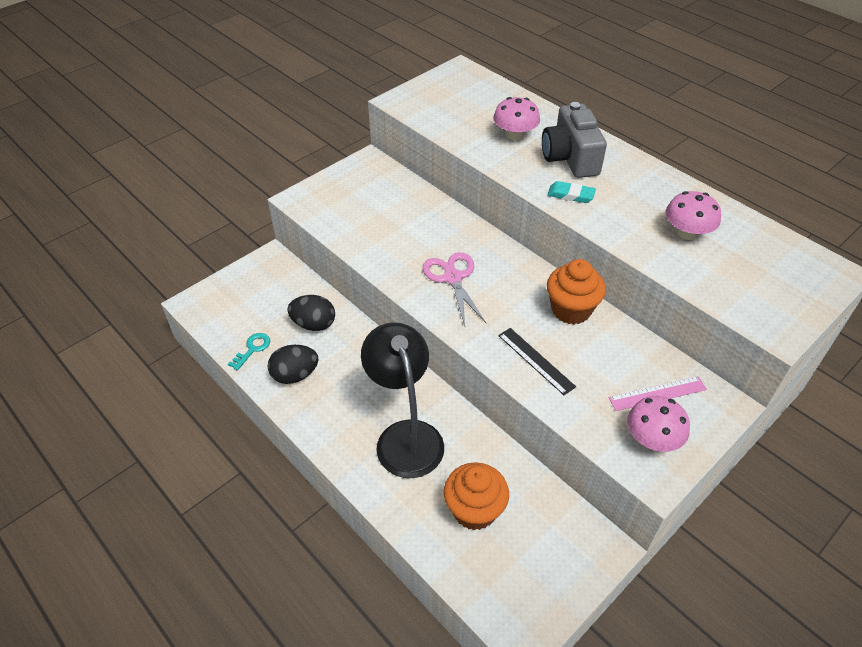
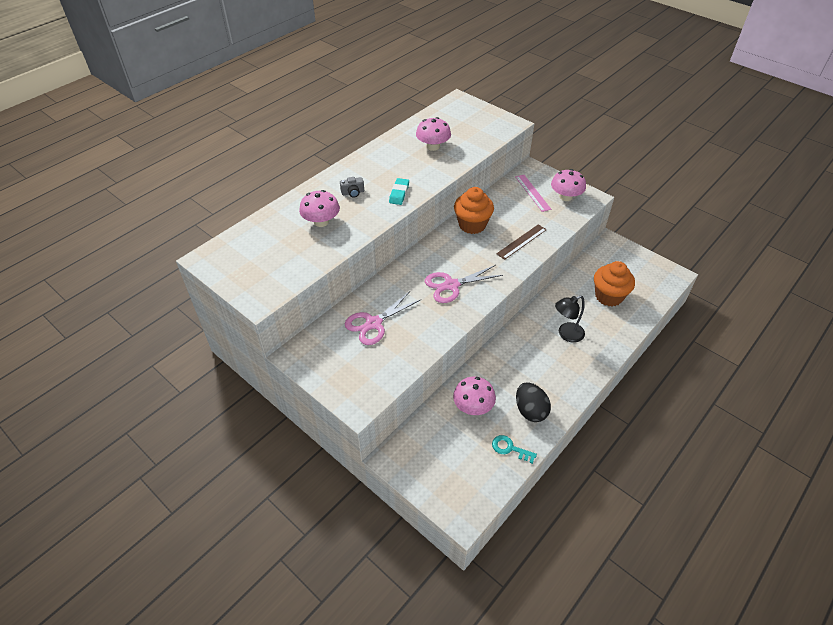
camera: 95 degrees left, 0 degrees up
black egg [287,295,335,331] -> pink mushroom [453,377,496,415]
black lamp [361,322,444,478] -> black lamp [555,296,585,343], size x0.55
black ruler [498,328,576,395] -> brown ruler [496,224,547,260]
grey camera [542,102,607,178] -> grey camera [340,177,364,198], size x0.41
none -> pink scissors [345,291,422,345]

